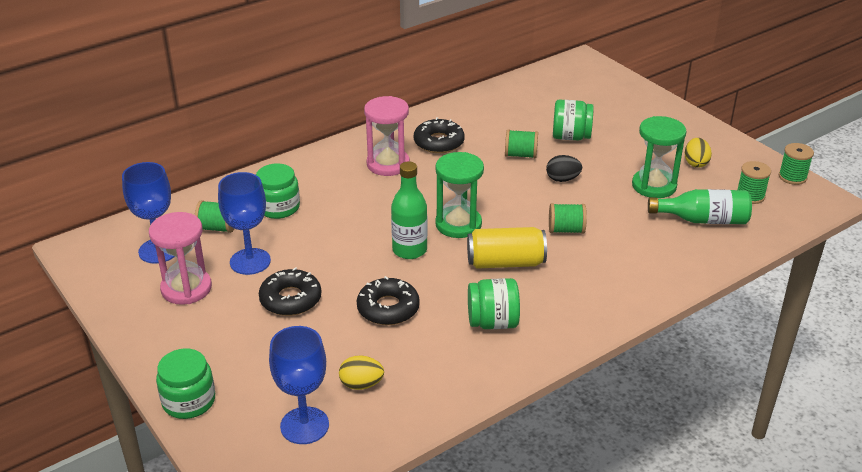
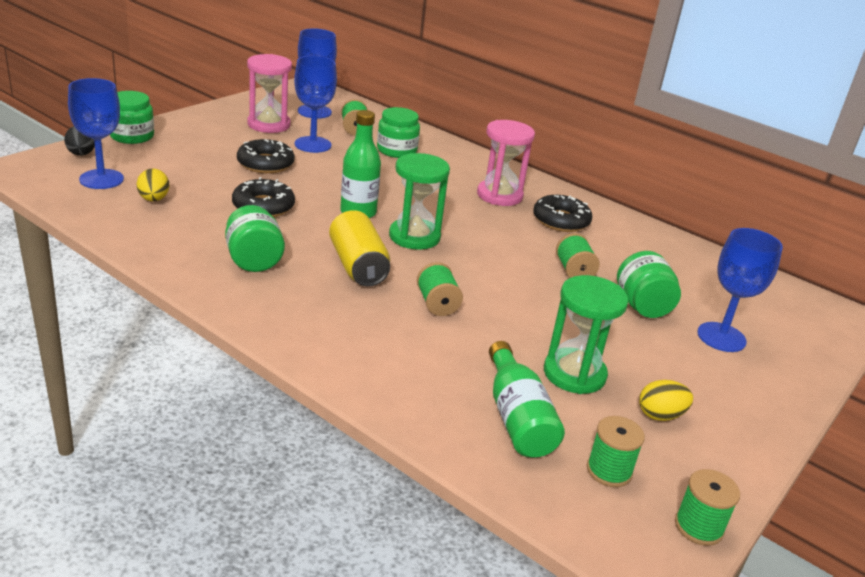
camera: 70 degrees right, 5 degrees down
black egg [546,155,582,182] -> black egg moved to [64,126,95,156]
none -> blue goblet [697,228,783,352]

